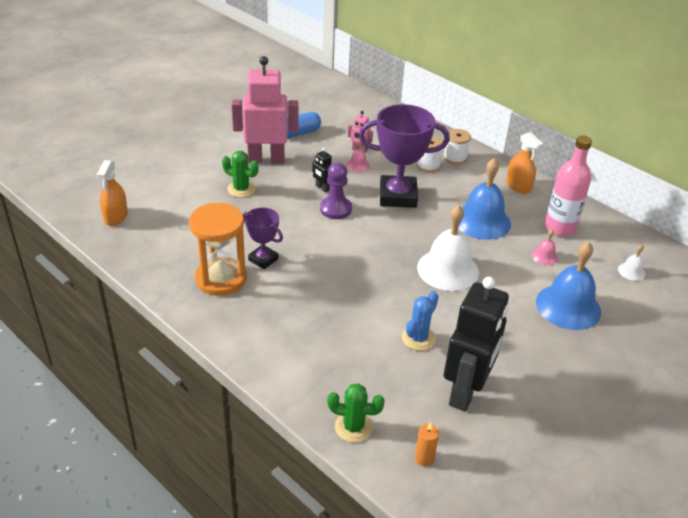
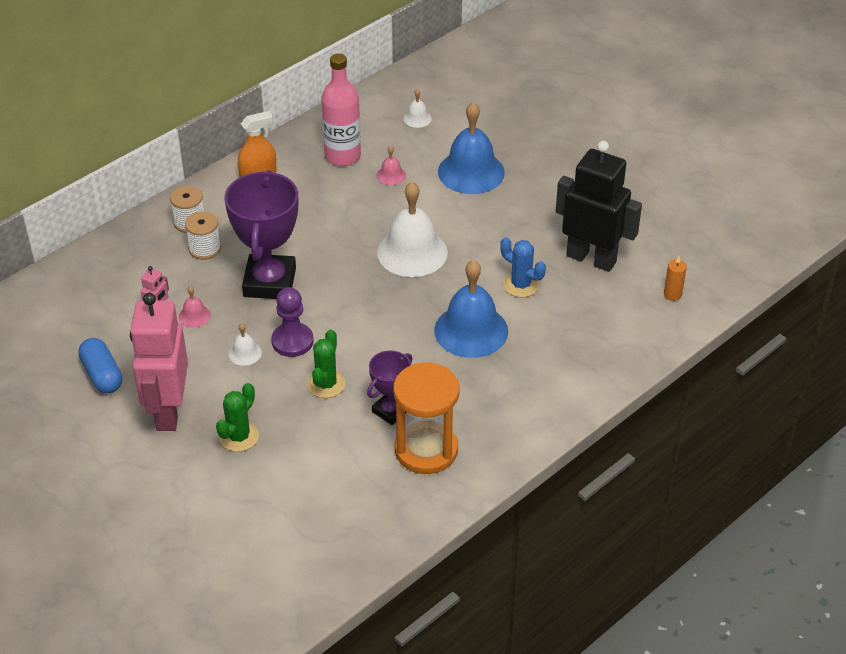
camera: 85 degrees left, 5 degrees up
orange spray bottle [97,160,128,226] -> none
black robot [312,148,332,193] -> white bell [229,323,262,366]
green cactus [327,383,385,443] -> green cactus moved to [307,330,346,398]
blue bell [458,158,511,240] -> blue bell moved to [434,260,508,358]

